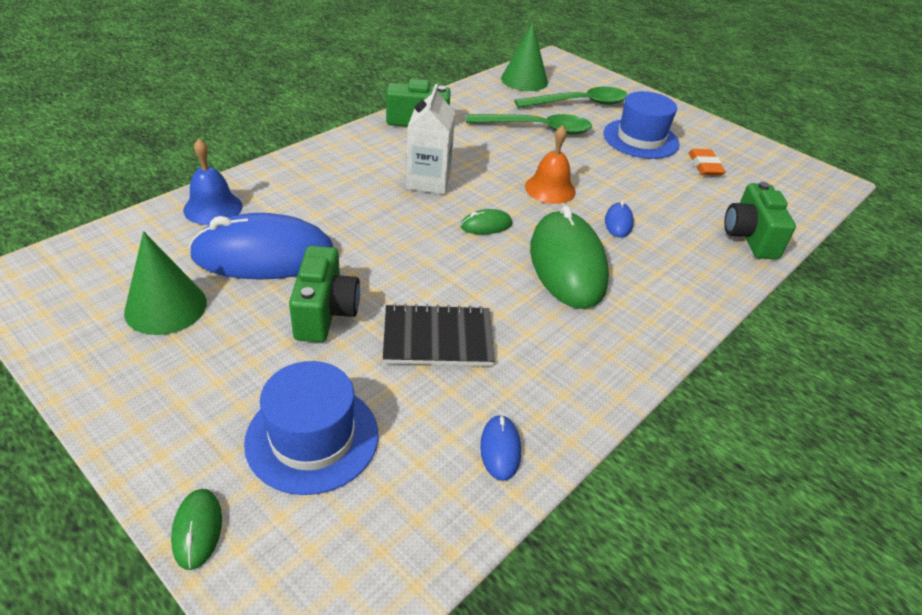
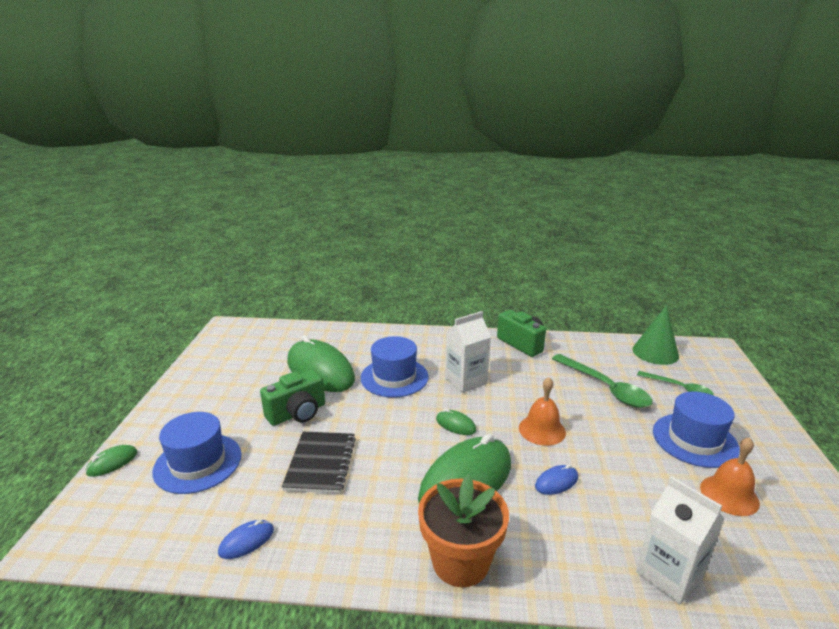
camera: 55 degrees right, 15 degrees down
green cone [124,231,207,335] -> none
blue bell [183,139,242,225] -> none
blue mouse [189,213,333,280] -> green mouse [287,335,355,392]
black notebook [383,303,494,366] -> black notebook turned 45 degrees clockwise [282,432,356,493]
green spoon [514,87,628,108] -> green spoon [637,371,714,395], size x0.62
orange eraser [689,149,726,176] -> orange bell [700,437,760,516]
green camera [724,182,796,259] -> white carton [636,476,725,605]
none -> blue hat [360,336,429,398]
none -> orange flower pot [418,474,509,587]

